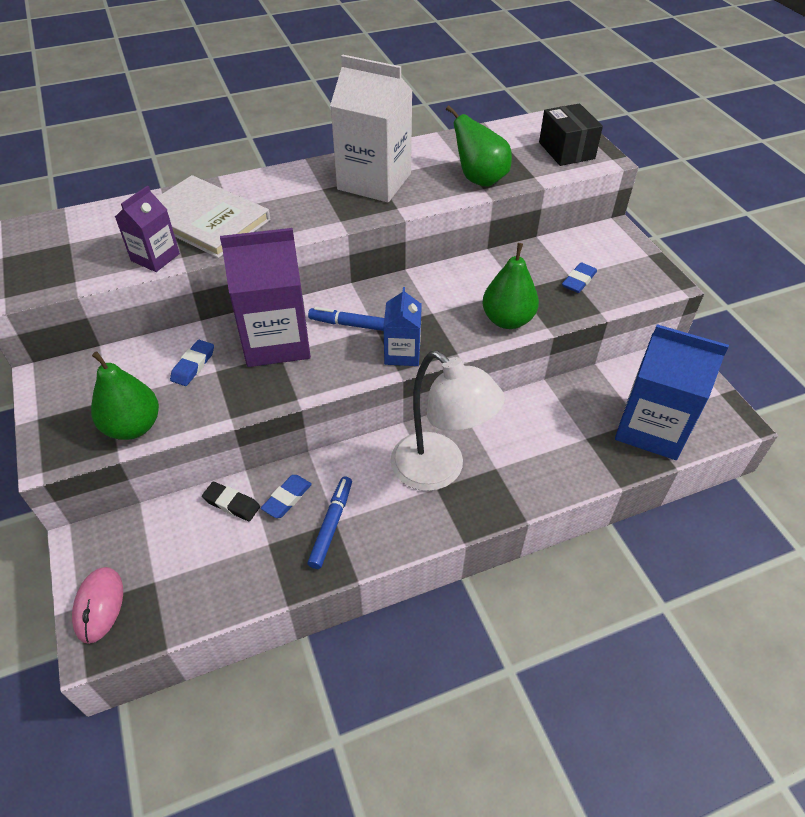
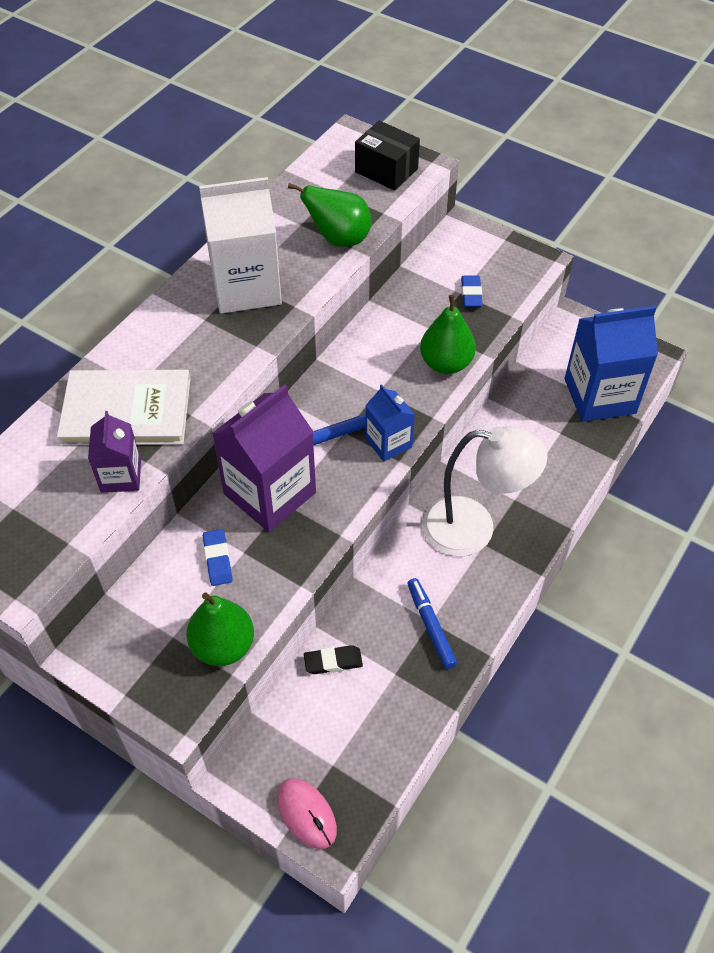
camera: 35 degrees left, 5 degrees up
blue eraser [261,475,312,518] -> none

